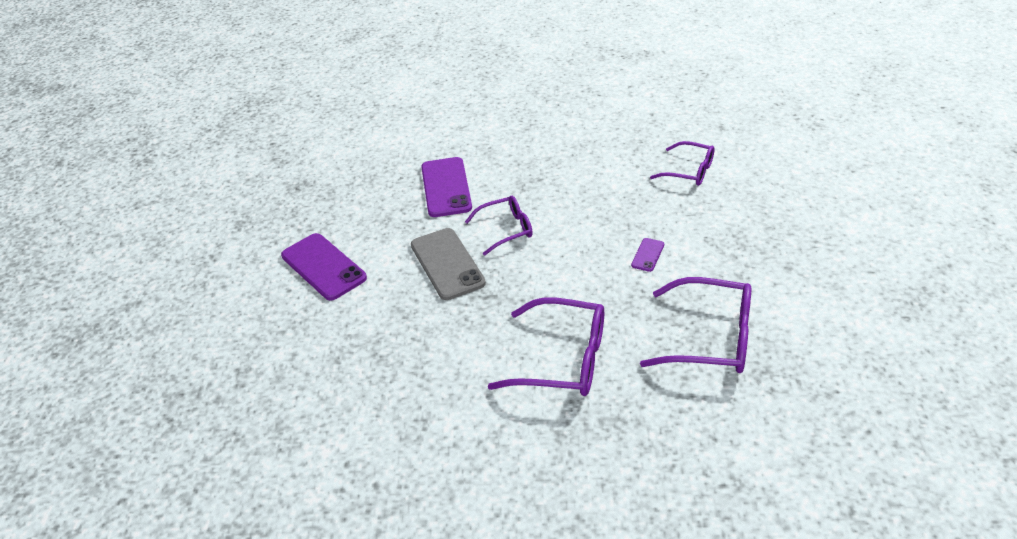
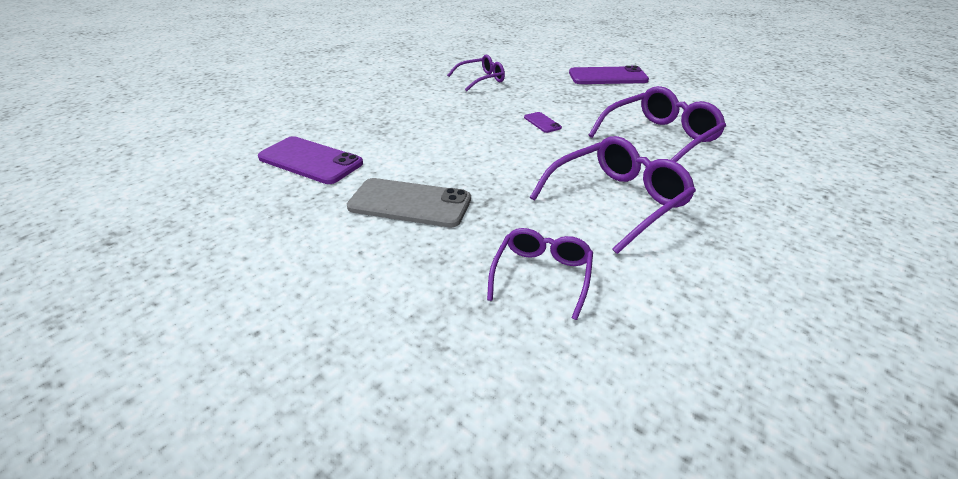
camera: 55 degrees left, 5 degrees down
purple phone [281,233,367,301] -> purple phone moved to [569,66,649,84]
purple glasses [465,196,533,256] -> purple glasses moved to [487,228,593,320]

